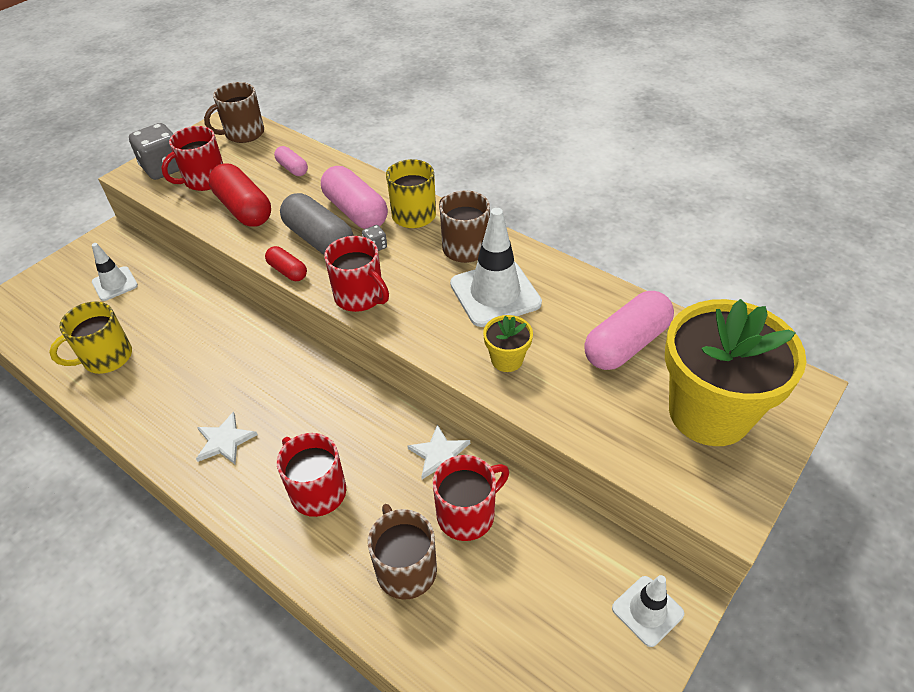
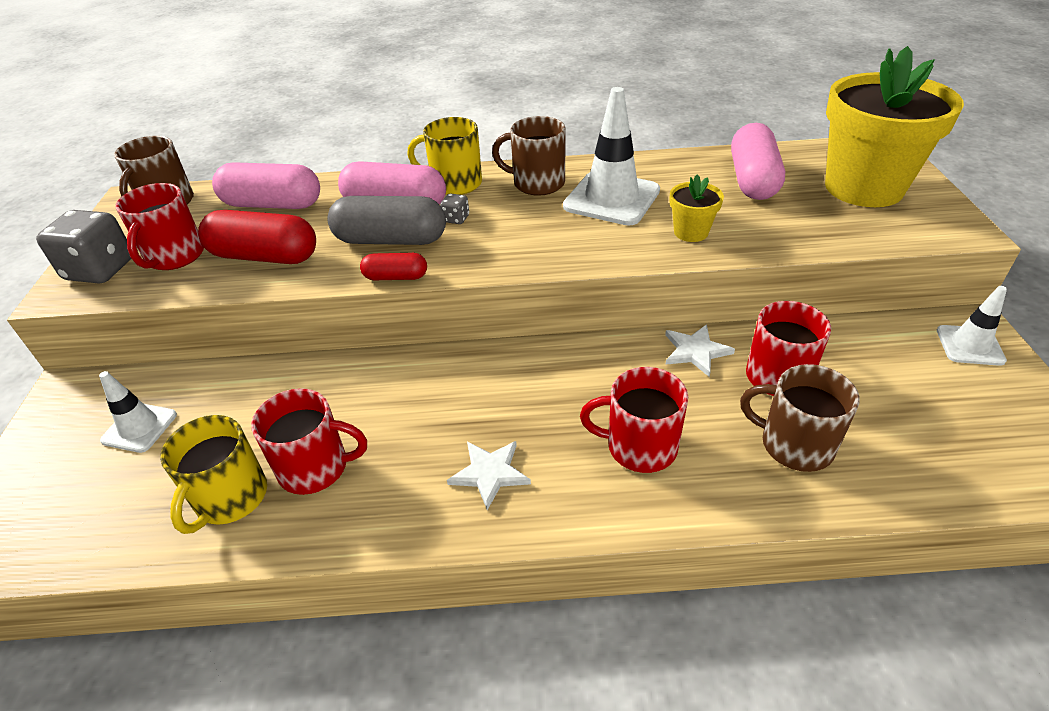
camera: 40 degrees left, 5 degrees down
pink capsule [274,146,308,176] -> pink capsule [212,163,320,209], size x1.88
red mug [324,236,389,312] -> red mug moved to [251,388,367,495]

